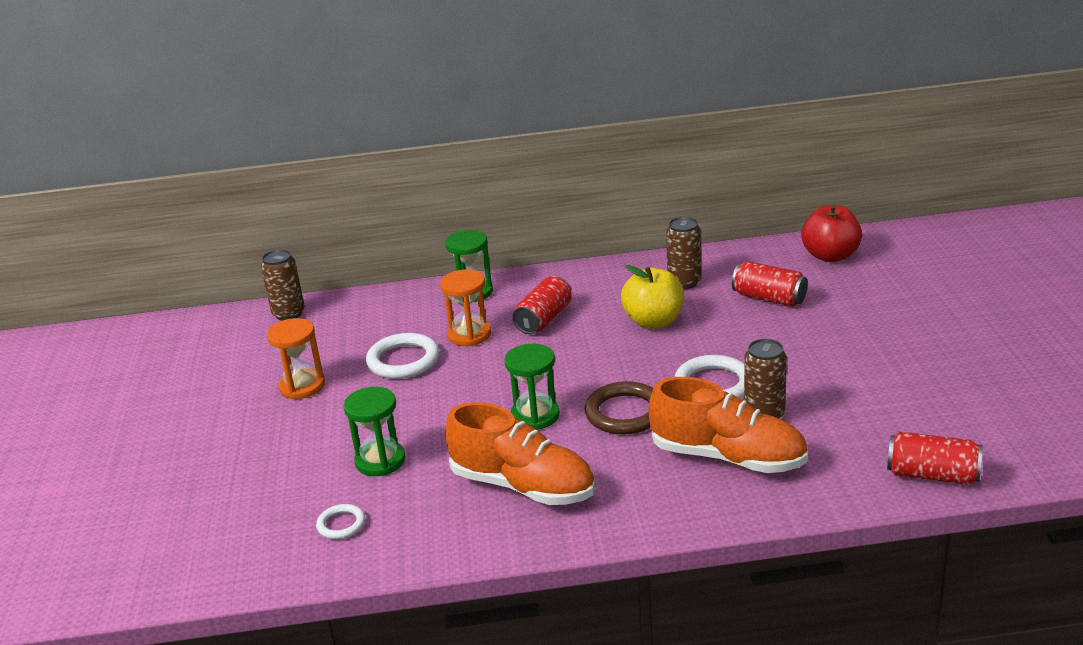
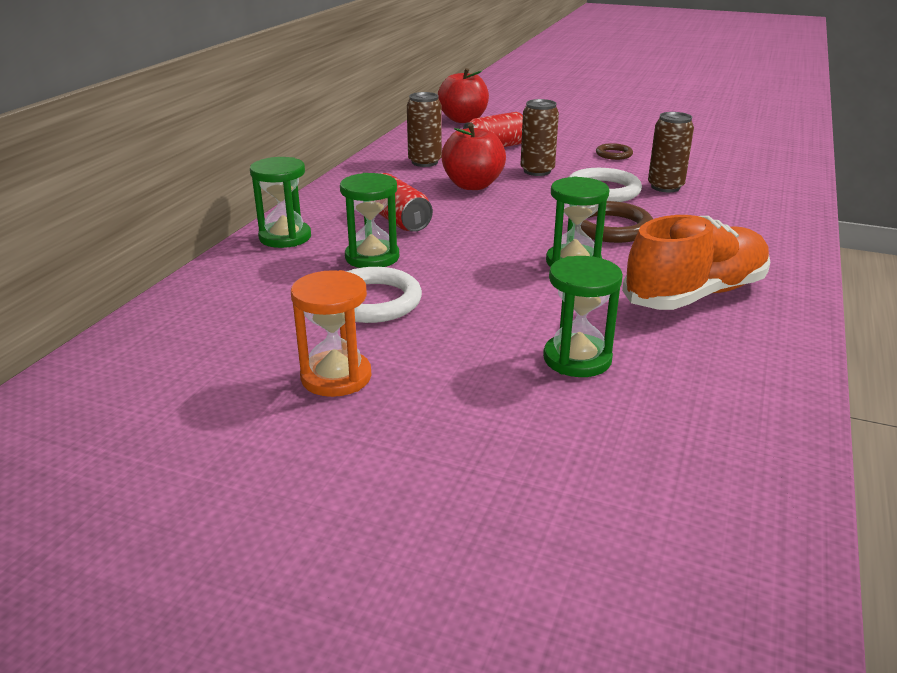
camera: 65 degrees left, 0 degrees up
brown can [261,249,305,321] -> brown can moved to [520,99,559,176]
white ring [316,504,365,539] -> none
orange hourglass [440,269,491,346] -> green hourglass [340,173,399,268]
yellow apple [621,265,684,329] -> red apple [441,123,506,190]
orange shoe [649,377,808,473] -> none
red can [887,432,983,484] -> none
none -> brown ring [596,143,633,160]

